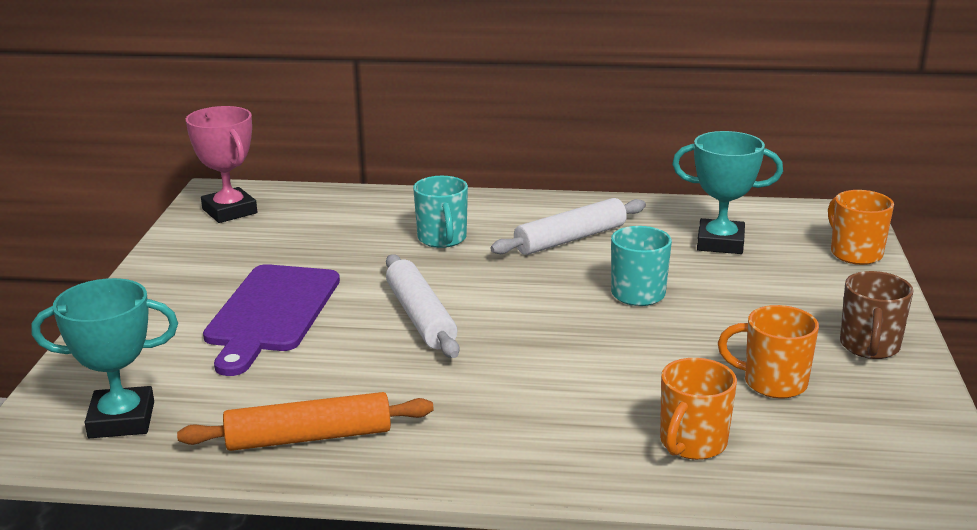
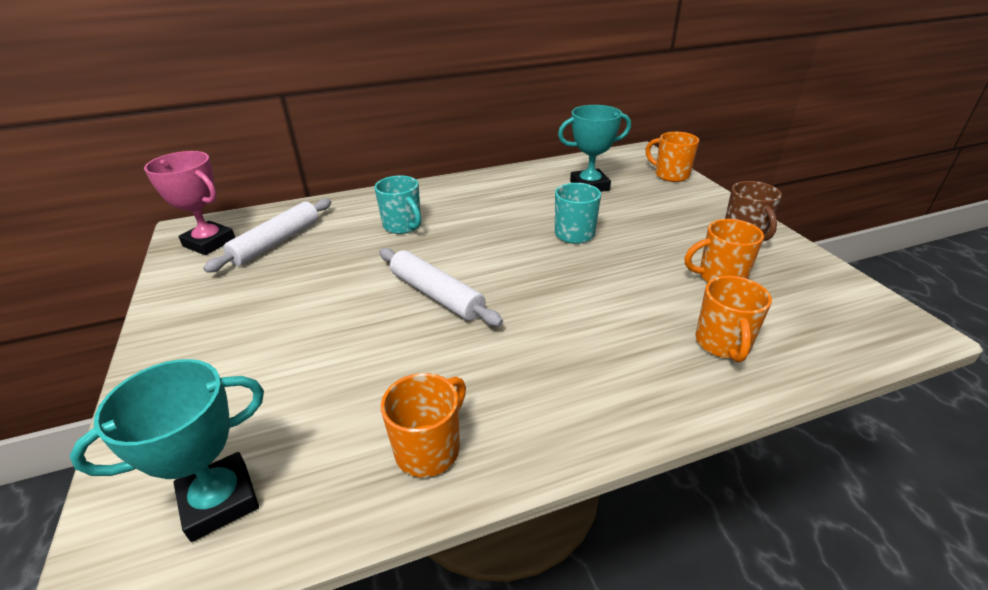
camera: 25 degrees left, 10 degrees up
orange rolling pin [177,392,434,451] -> orange mug [381,373,466,477]
purple cutting board [203,264,340,376] -> none
white rolling pin [490,198,646,255] -> white rolling pin moved to [203,198,331,273]

